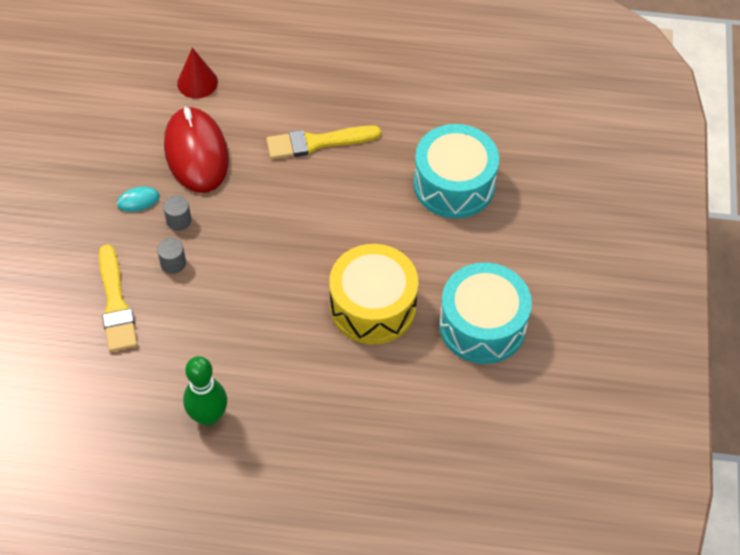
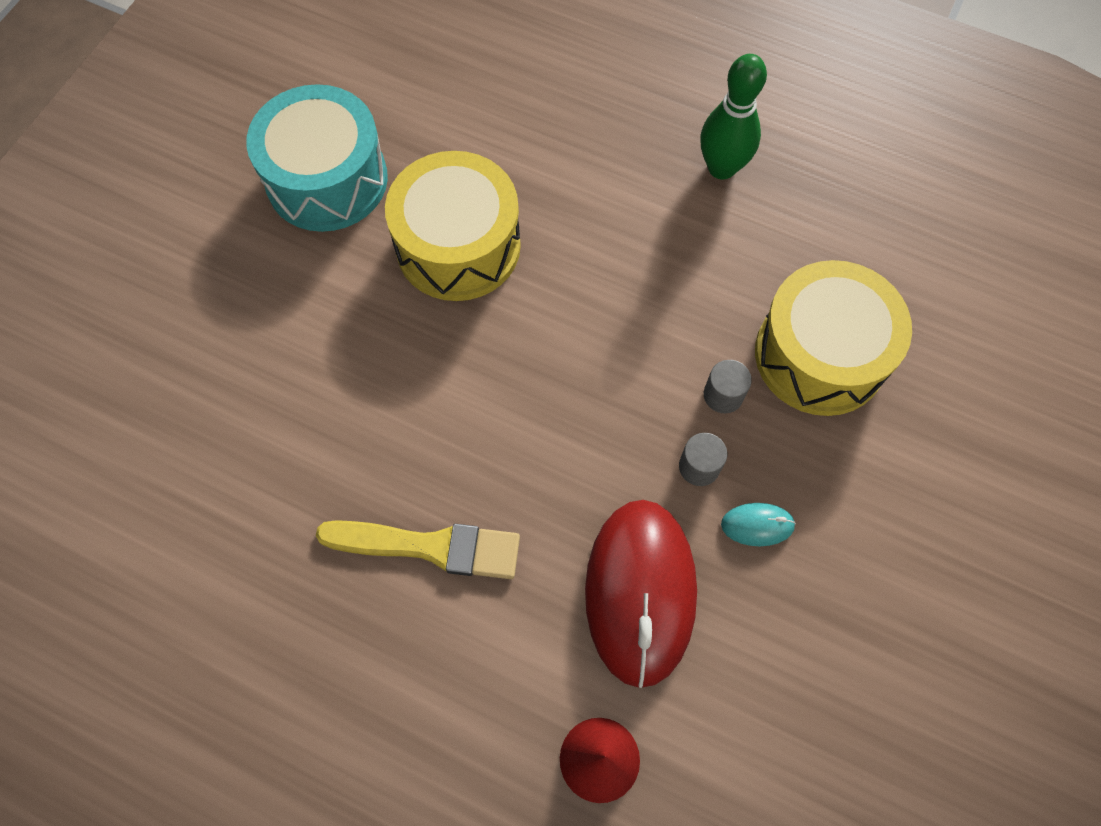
camera: 160 degrees left, 10 degrees up
yellow brush [99,244,138,352] -> yellow drum [755,260,912,416]
turquoise drum [414,124,499,218] -> none

